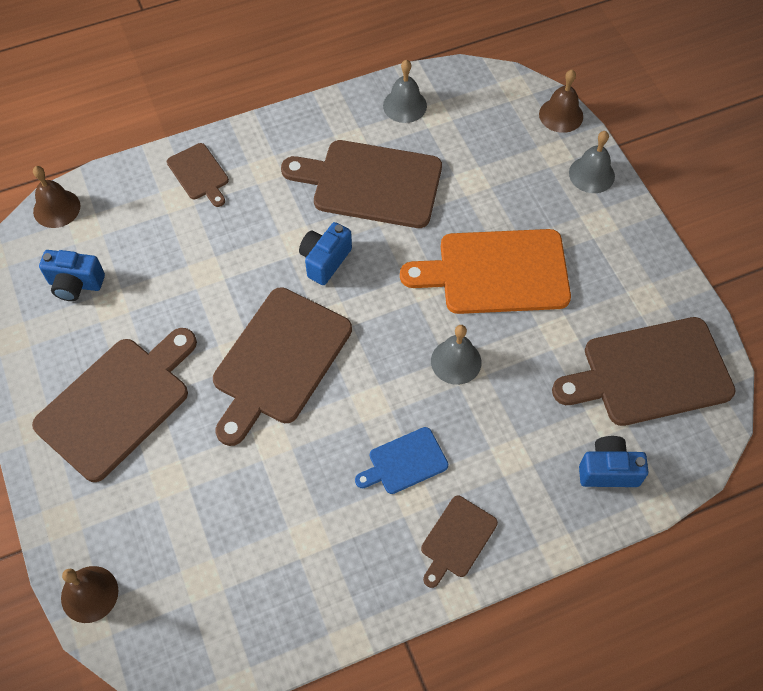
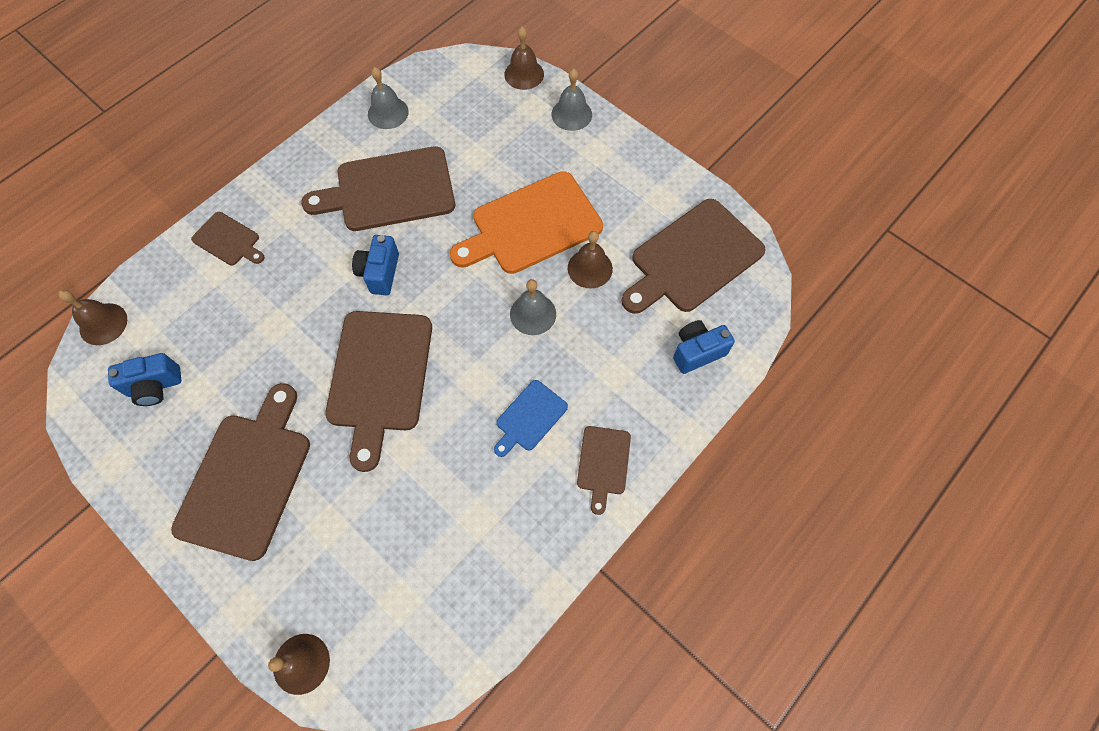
camera: 25 degrees left, 5 degrees up
none -> brown bell [568,231,613,289]

